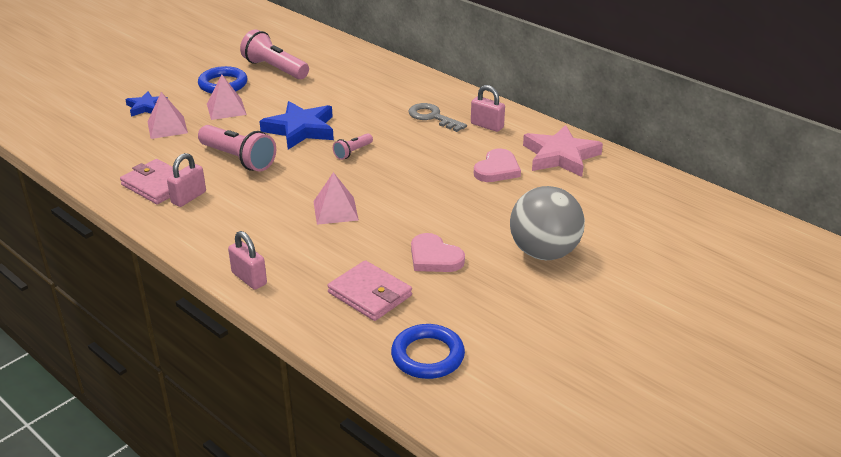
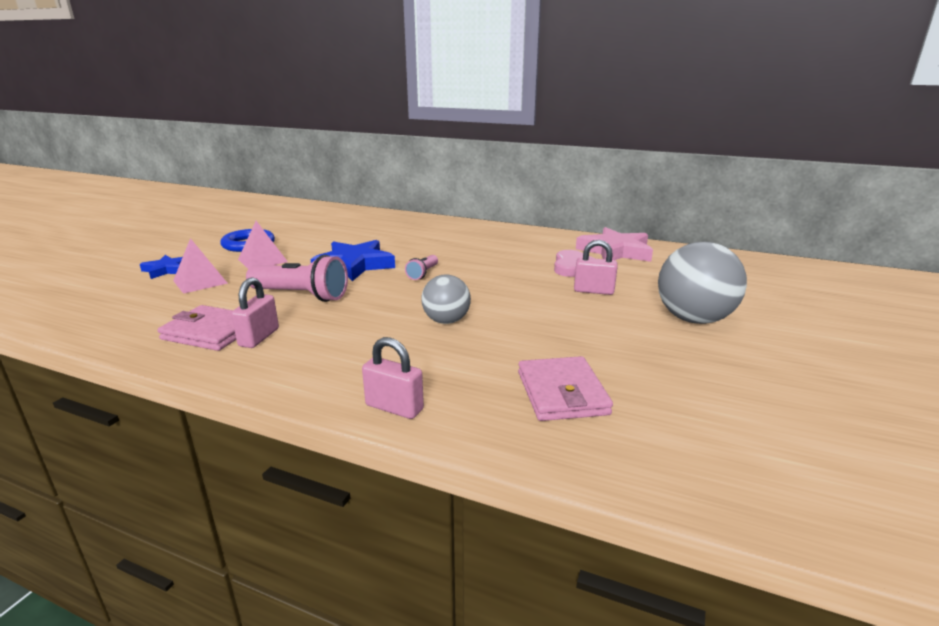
camera: 20 degrees left, 10 degrees down
pink flashlight [240,29,309,79] -> none
pink pyramid [313,172,359,225] -> grey ball [421,274,471,324]
pink wallet [327,260,412,321] -> pink wallet turned 60 degrees clockwise [518,356,613,421]
blue ring [391,324,465,379] -> none
grey key [408,103,467,132] -> none
pink heart [411,233,465,272] -> none
pink padlock [471,85,505,132] -> pink padlock moved to [574,240,618,295]

